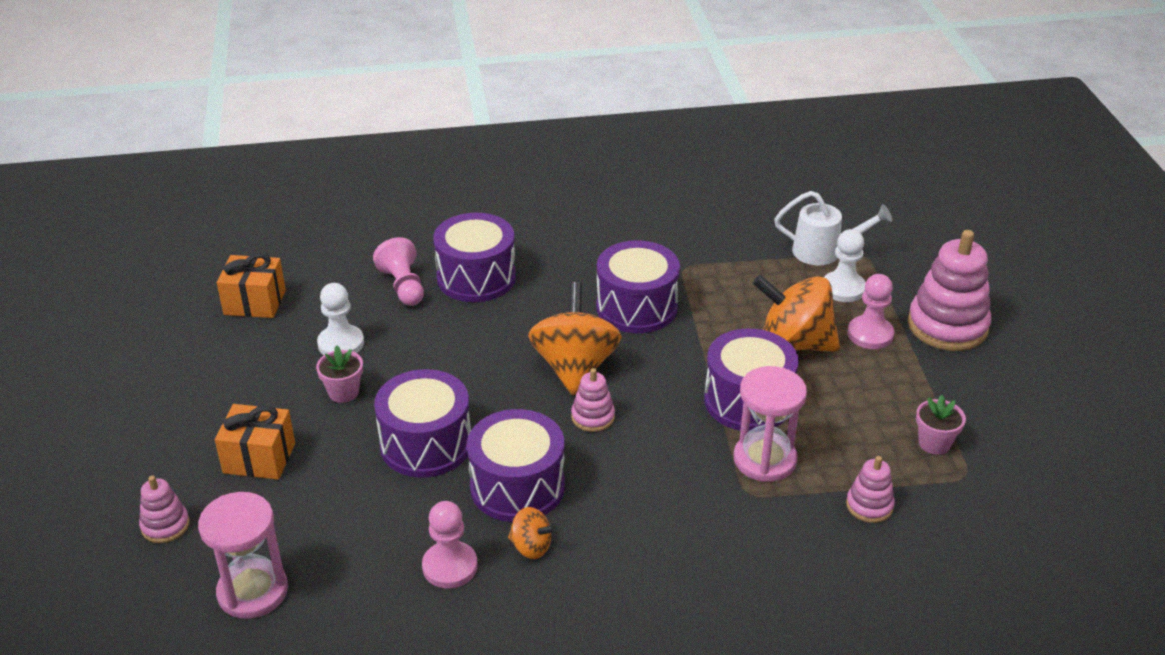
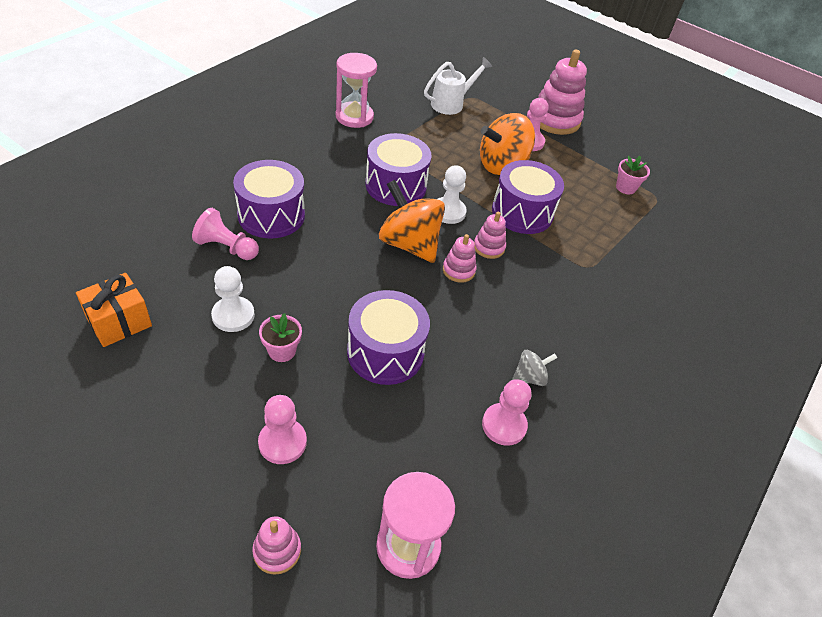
camera: 50 degrees left, 10 degrees up
orange gift [215,404,295,480] -> pink pawn [258,395,307,464]
purple drum [467,409,565,522] -> none
orange spinning top [508,507,556,559] -> grey spinning top [512,350,557,386]
pink hourglass [733,366,807,482] -> pink hourglass moved to [336,53,377,128]
white pawn [824,229,866,302] -> white pawn moved to [437,165,467,224]
pink stacking toy [846,456,895,523] -> pink stacking toy moved to [474,212,506,259]

